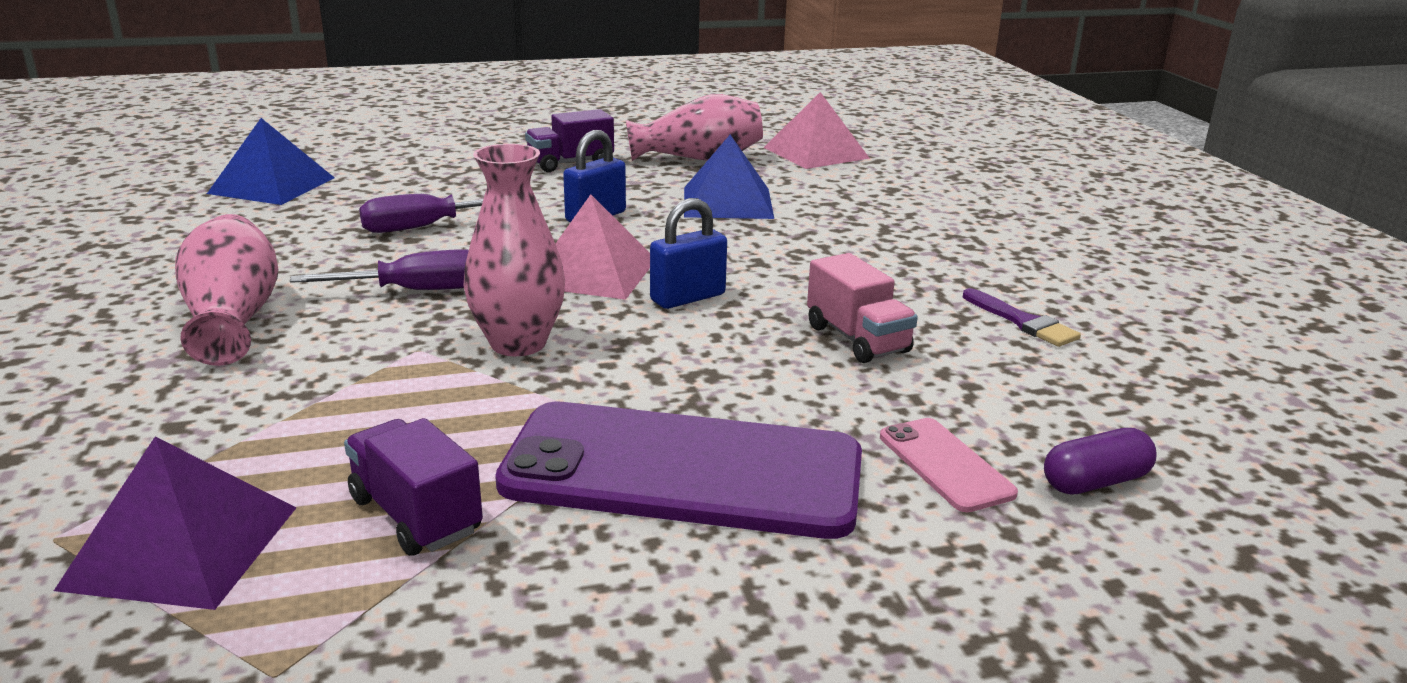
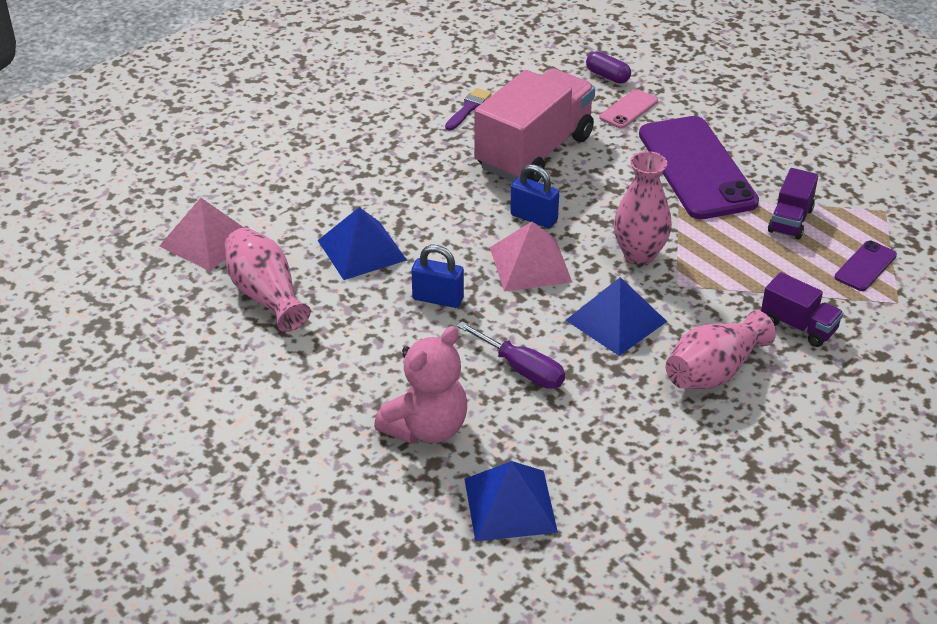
camera: 115 degrees left, 15 degrees up
purple pyramid [54,437,296,610] -> purple phone [835,241,897,291]
purple screwdriver [290,249,469,290] -> blue pyramid [566,277,667,356]
purple truck [525,109,614,172] -> purple truck moved to [761,272,844,347]
pink truck [807,253,918,363] -> pink truck [474,68,595,182], size x2.07
none -> pink teddy bear [374,326,467,444]

